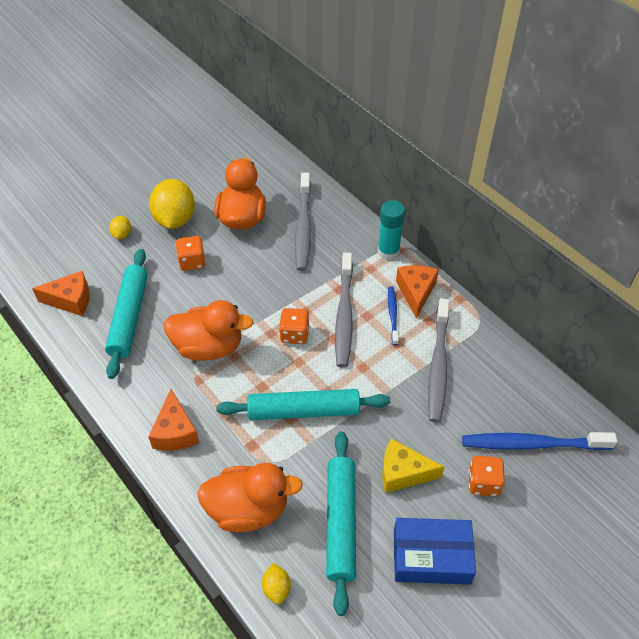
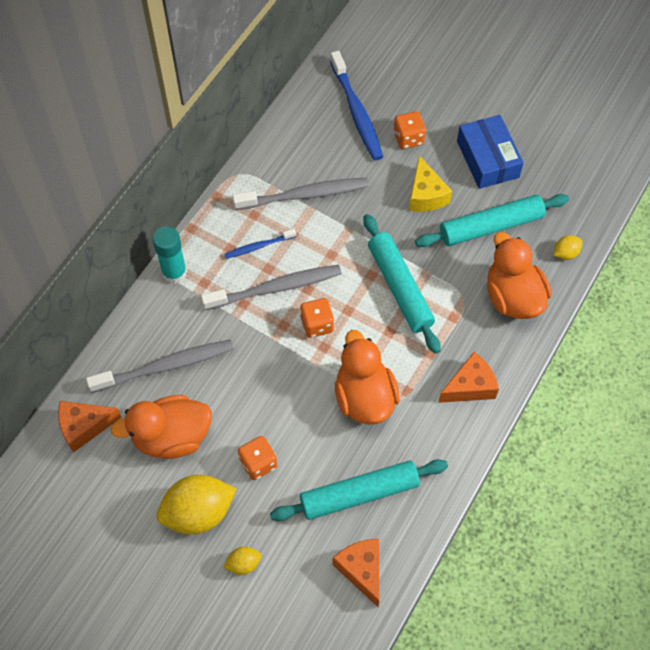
camera: 110 degrees left, 10 degrees up
orange cheese [396,265,439,318] -> orange cheese moved to [58,401,122,453]

